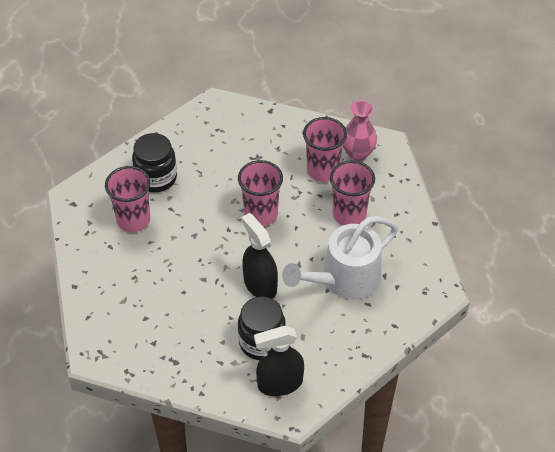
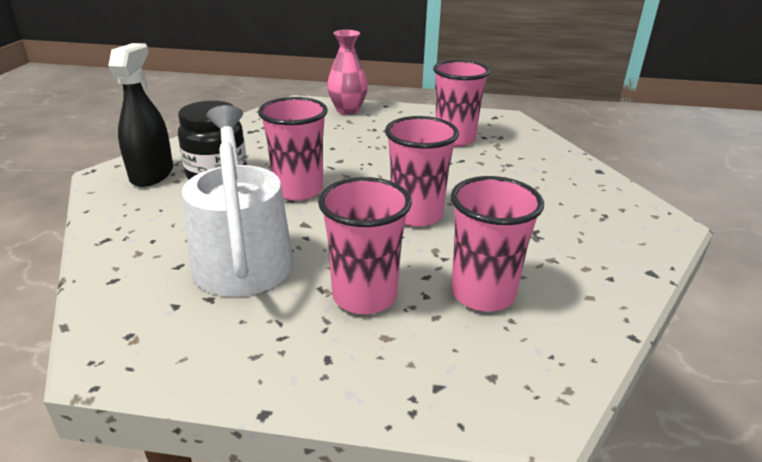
camera: 110 degrees right, 20 degrees down
black jar [132,133,177,193] -> none
black spray bottle [241,213,278,299] -> pink cup [258,97,328,201]
pink vase [343,100,377,161] -> pink vase moved to [327,30,368,115]

